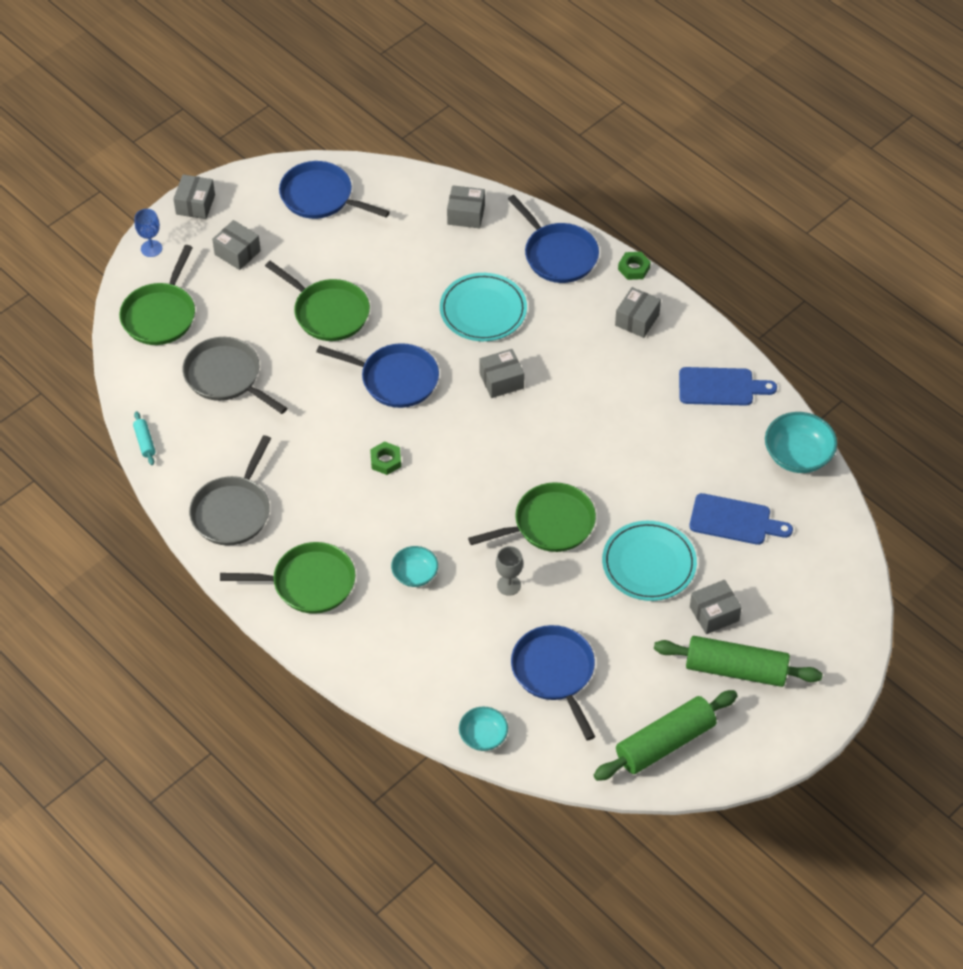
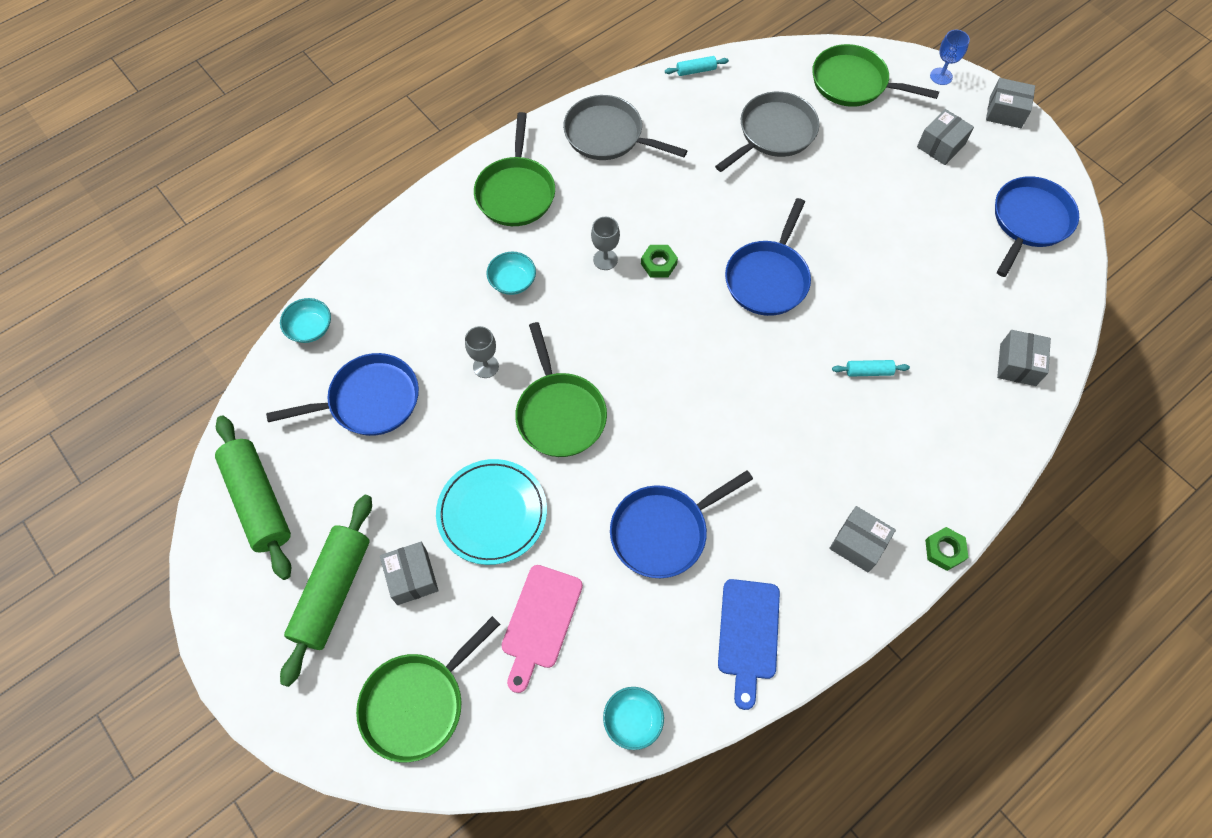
camera: 95 degrees right, 10 degrees up
green pan [265,261,370,341] -> green pan moved to [356,616,500,762]
turquoise plate [440,273,527,341] -> turquoise rolling pin [832,360,910,377]
grey box [480,349,524,398] -> none
blue pan [508,195,599,283] -> blue pan moved to [610,470,753,578]
blue cutting board [689,493,793,545] -> pink cutting board [501,565,583,693]
turquoise bowl [765,412,837,473] -> turquoise bowl [603,687,664,750], size x0.63
none -> grey goblet [591,217,620,270]

